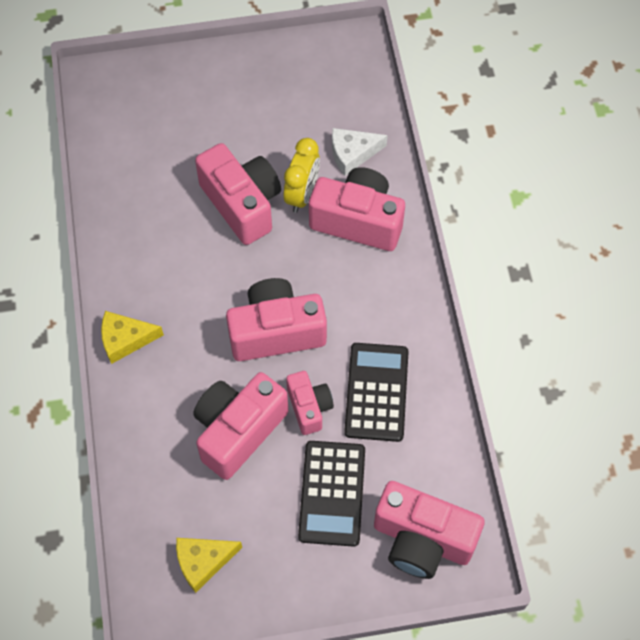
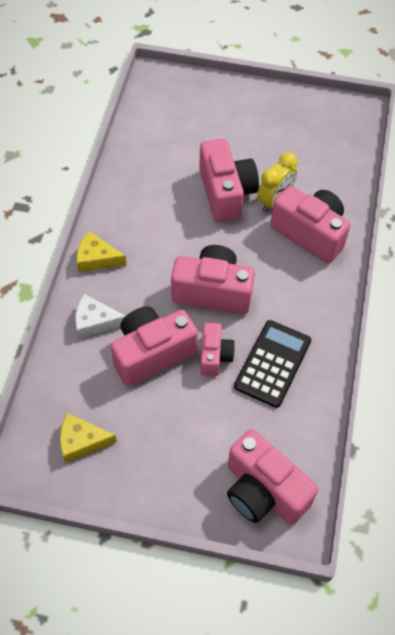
camera: 20 degrees right, 5 degrees down
black calculator [298,441,365,547] -> none
white cheese [332,128,388,176] -> white cheese moved to [75,294,126,338]

